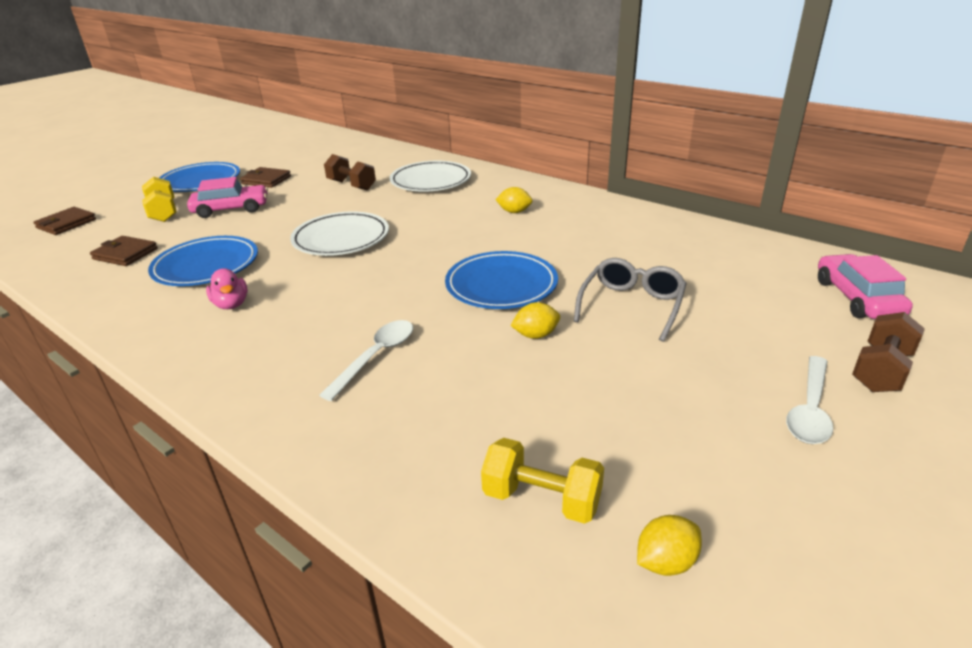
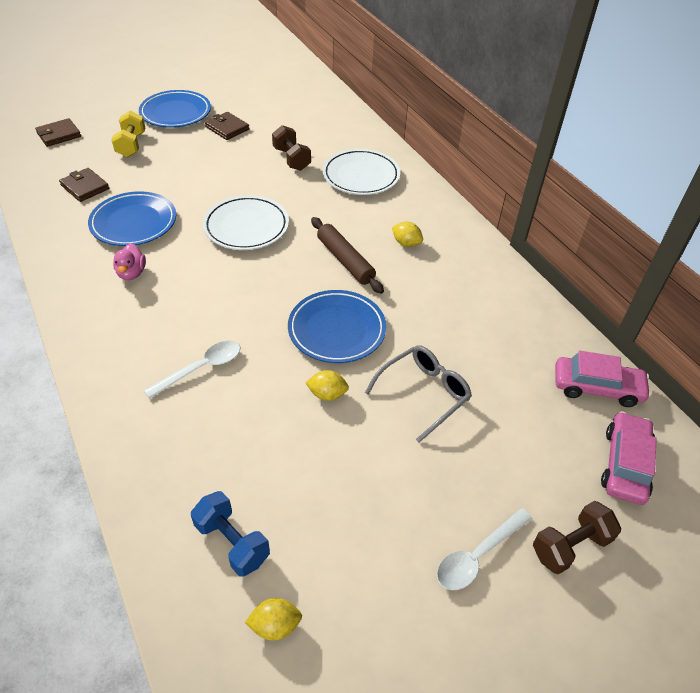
camera: 20 degrees right, 15 degrees up
pink car [187,177,268,218] -> pink car moved to [555,350,651,407]
yellow dumbbell [481,438,604,524] -> blue dumbbell [191,491,270,577]
none -> brown rolling pin [311,217,384,294]

